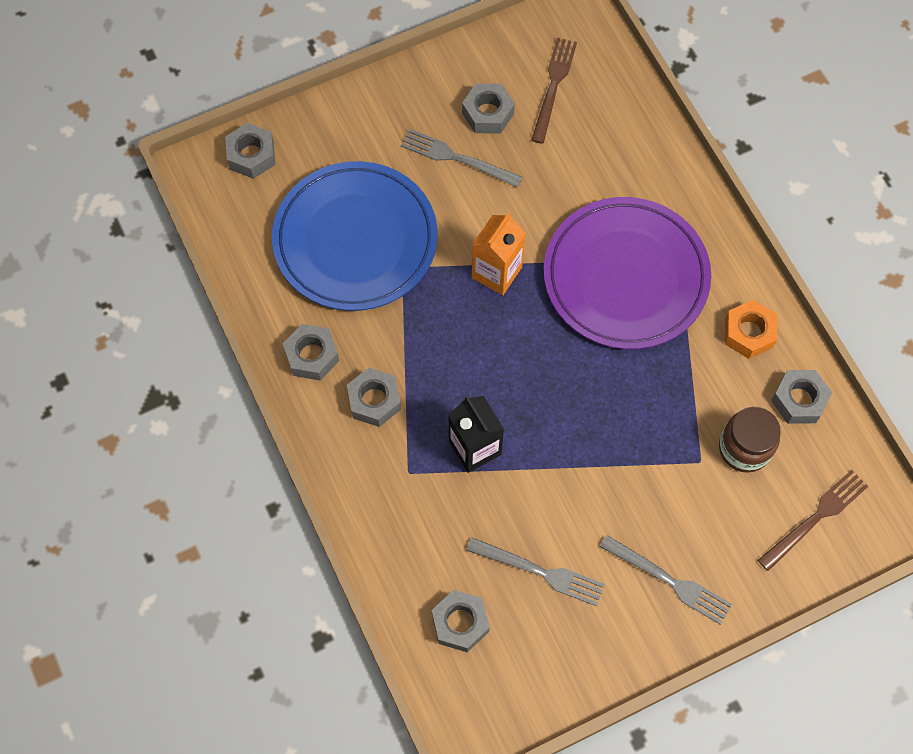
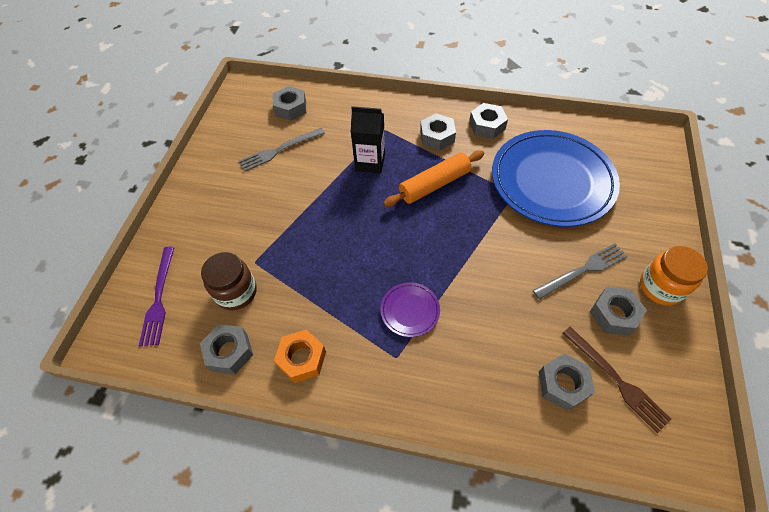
camera: 130 degrees right, 10 degrees down
grey nut [225,123,275,179] -> grey nut moved to [539,353,595,411]
orange carton [472,212,526,295] -> none
purple plate [544,197,711,349] -> purple plate [381,282,440,337], size x0.41
grey fork [600,535,732,625] -> none
brown fork [758,470,868,571] -> purple fork [139,247,175,346]
none -> orange rolling pin [383,150,484,207]
none -> orange jar [640,246,708,306]

